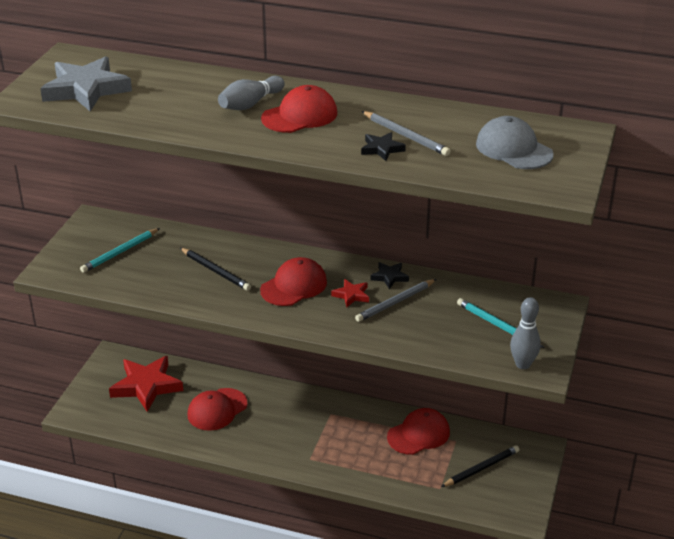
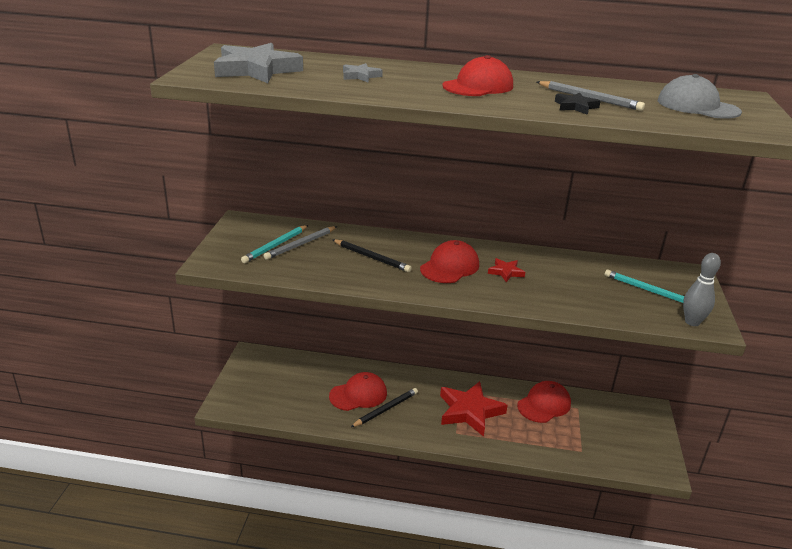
camera: 10 degrees left, 5 degrees down
red star [109,356,183,412] -> red star moved to [440,381,508,437]
red cap [187,388,247,431] -> red cap turned 150 degrees counterclockwise [329,372,387,411]
grey bowling pin [218,76,285,110] -> none
grey pencil [355,279,436,322] -> grey pencil moved to [264,226,337,260]
black star [370,262,409,289] -> none
black pencil [441,445,519,487] -> black pencil moved to [351,388,418,427]
none -> grey star [343,63,383,82]

